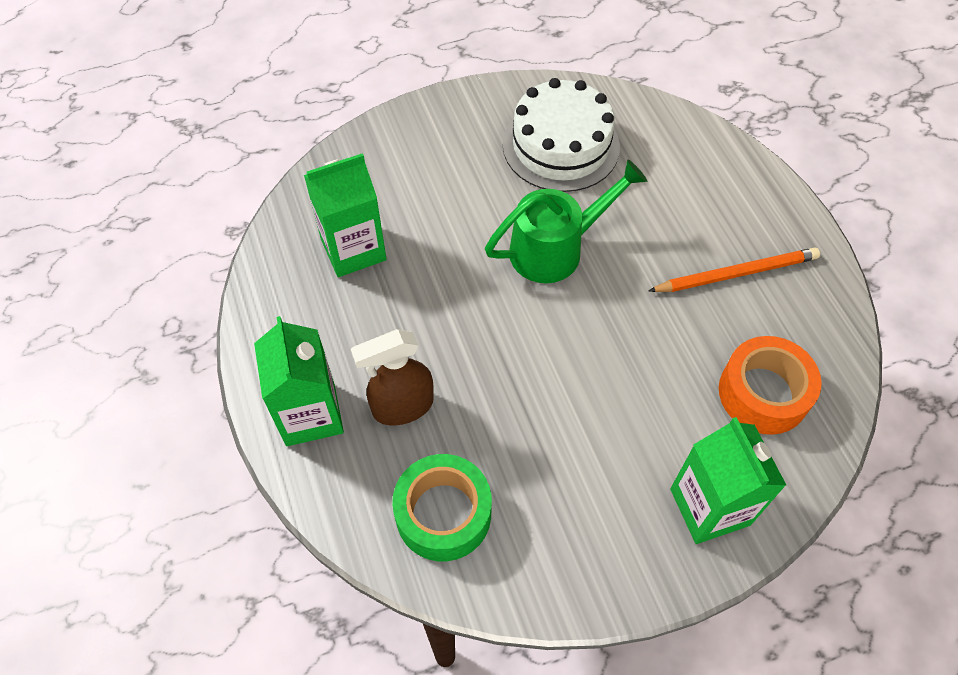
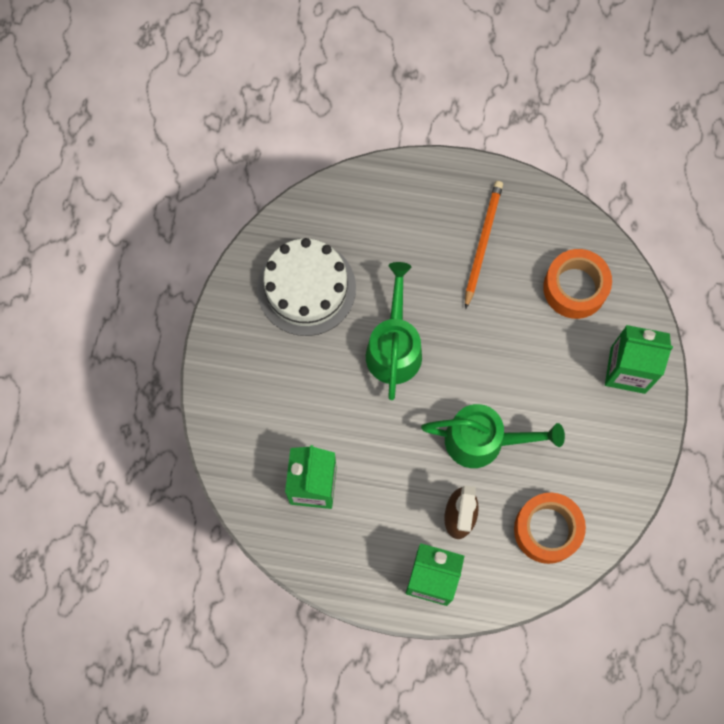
camera: 60 degrees left, 15 degrees up
green tape [392,454,492,561] -> orange tape [514,493,586,564]
none -> green watering can [421,404,565,468]

